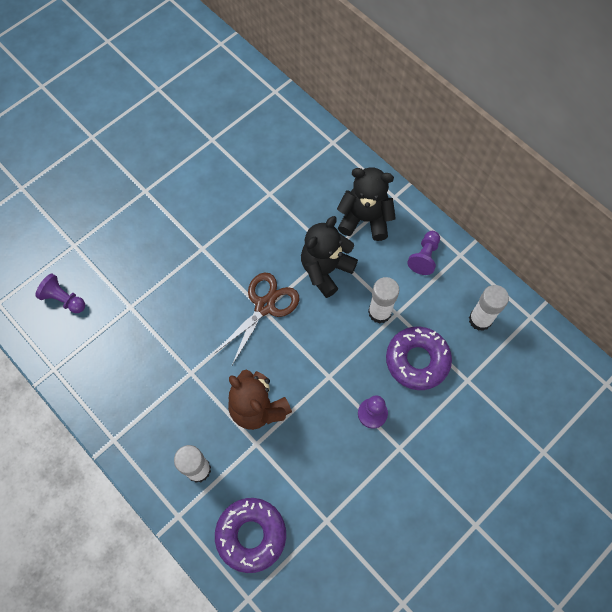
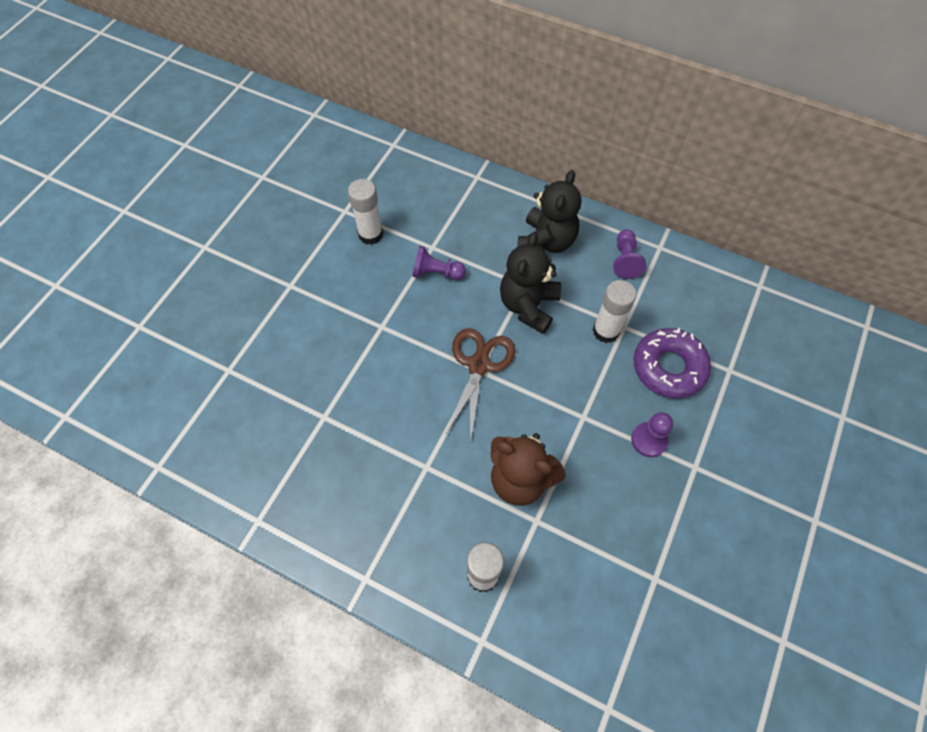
camera: 20 degrees left, 5 degrees down
purple pawn [35,274,85,313] -> purple pawn moved to [412,245,466,280]
purple donut [215,498,286,573] -> none
black teddy bear [337,167,396,241] -> black teddy bear turned 120 degrees clockwise [517,170,581,253]
white glue stick [469,285,509,331] -> white glue stick moved to [348,179,383,245]

